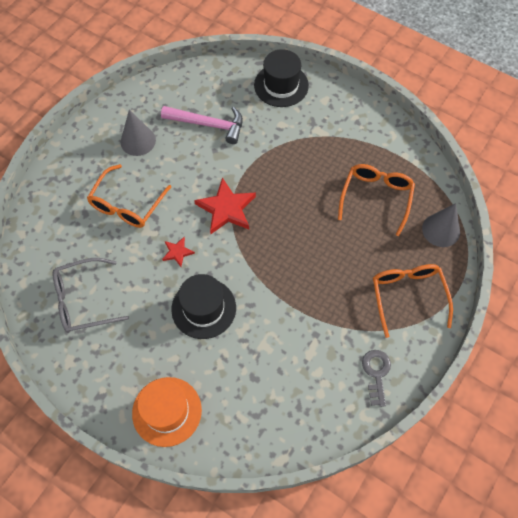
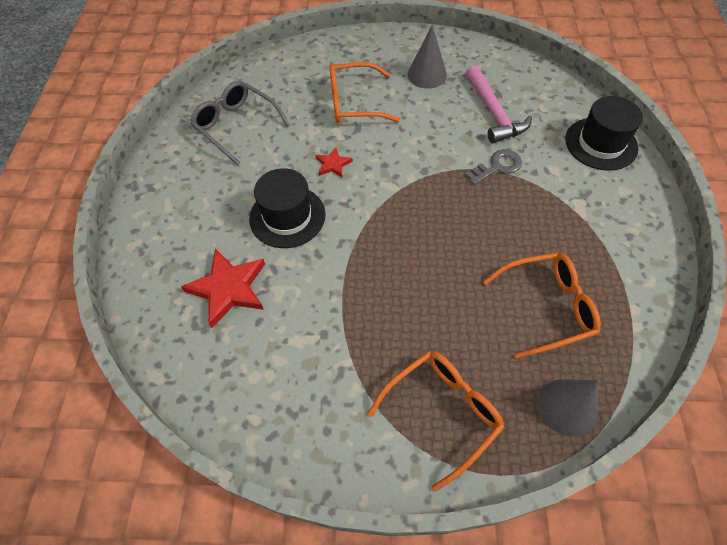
camera: 60 degrees right, 5 degrees down
orange hat [132,377,202,447] -> none
red star [194,177,256,234] -> red star moved to [181,249,265,328]
grey key [362,350,391,407] -> grey key moved to [465,149,522,185]

